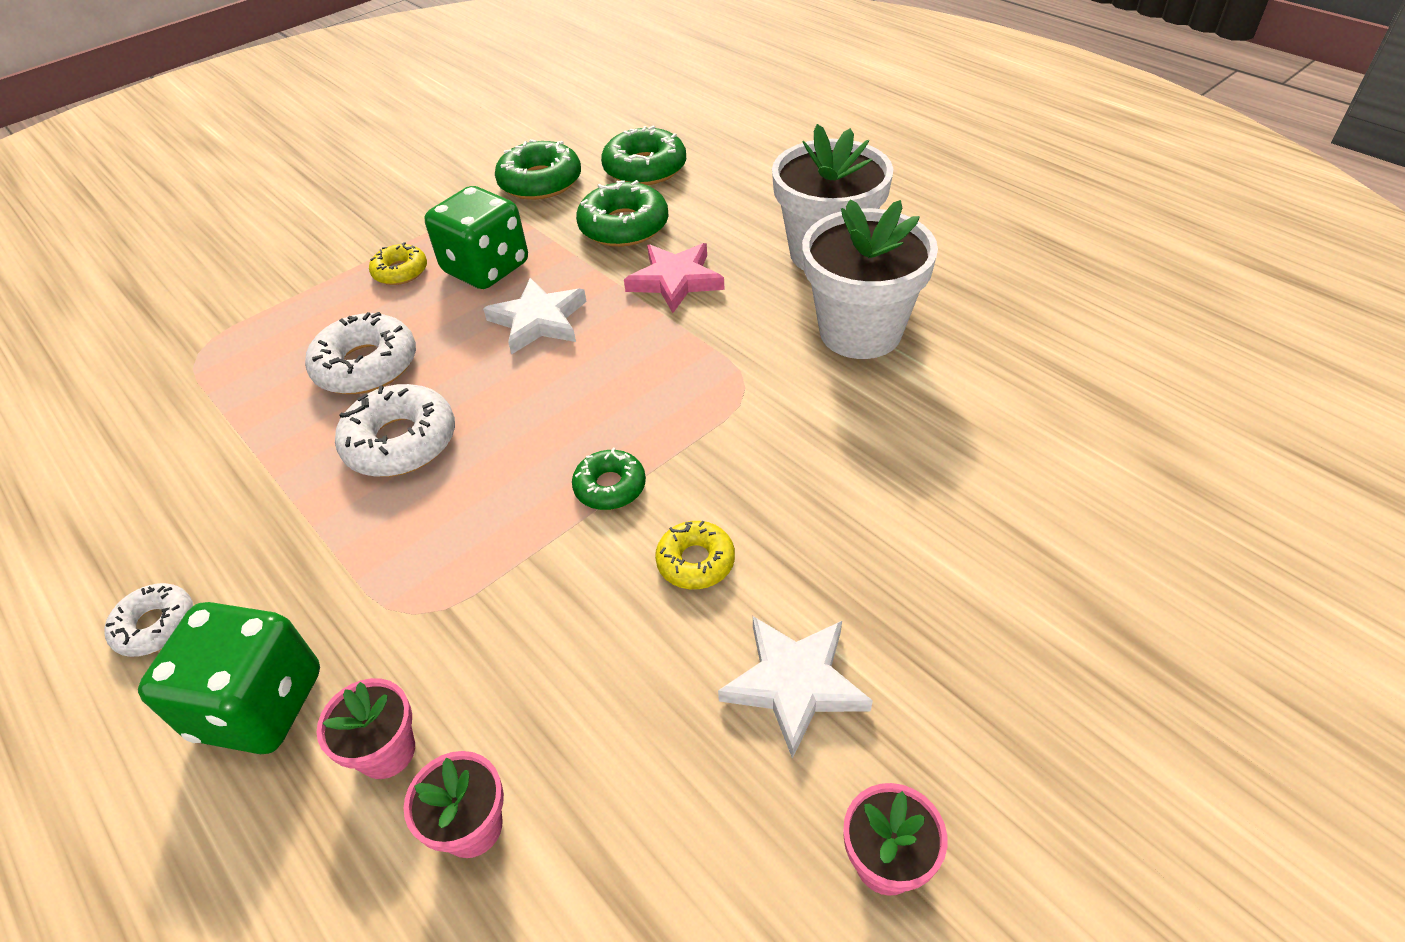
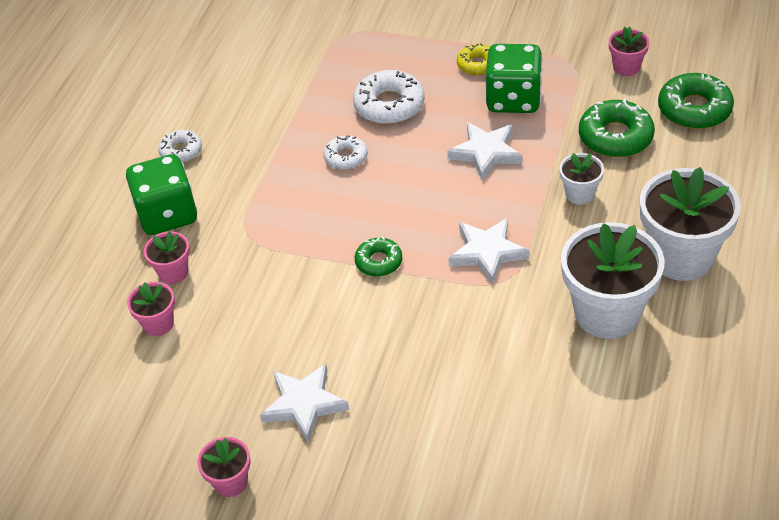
camera: 60 degrees right, 0 degrees up
white donut [335,384,455,477] -> white donut [323,135,368,170], size x0.60
green donut [495,139,581,200] -> pink flower pot [609,27,649,76]
pink star [624,243,725,313] -> white flower pot [559,153,604,205]
yellow donut [655,521,735,589] -> none
none -> white star [448,218,530,285]

